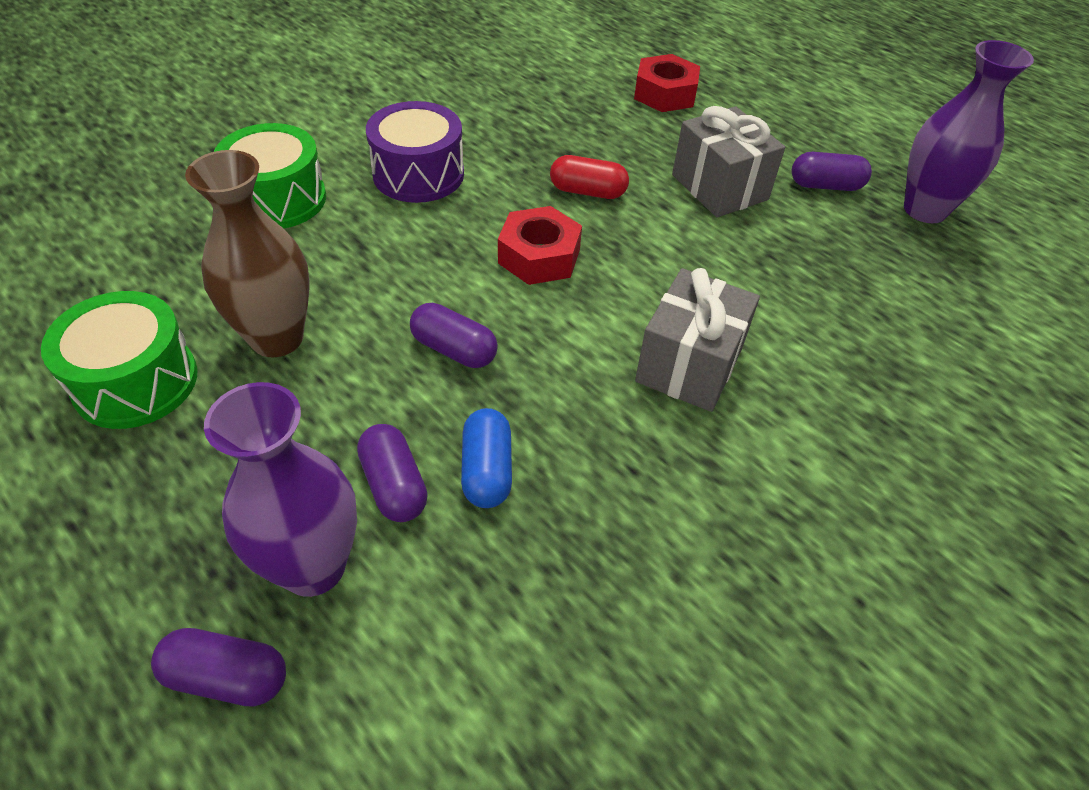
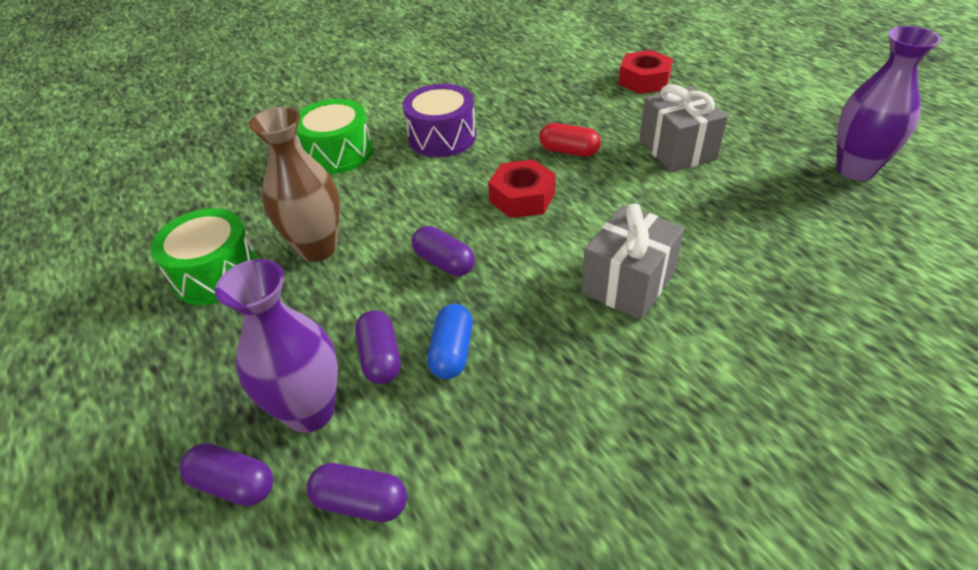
camera: 15 degrees right, 5 degrees down
purple capsule [792,152,872,191] -> purple capsule moved to [307,463,407,522]

